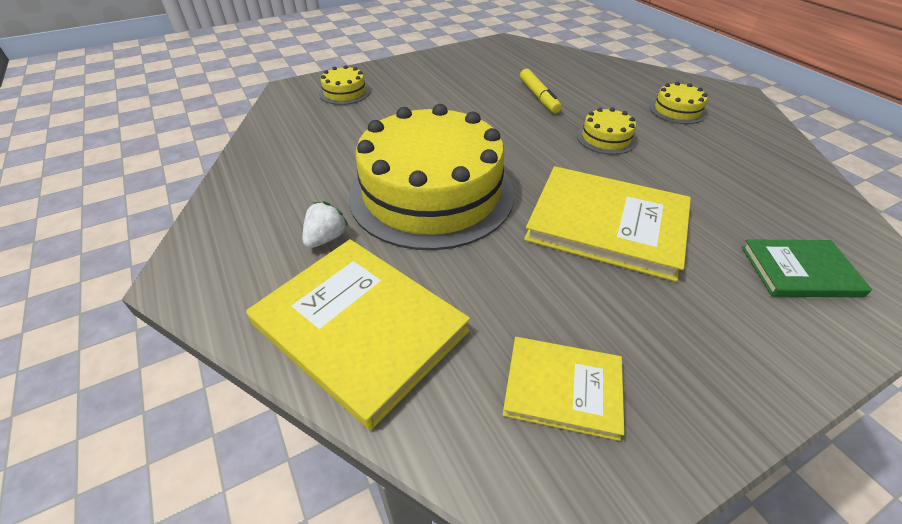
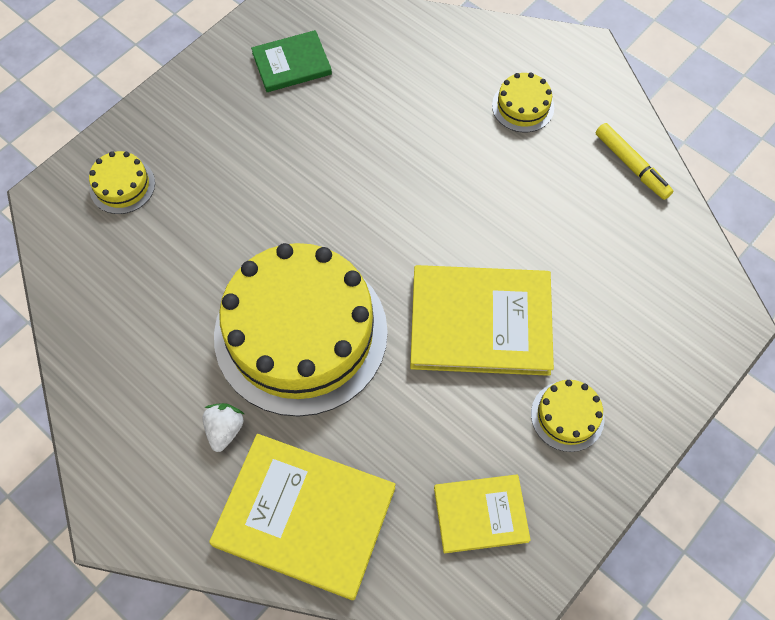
camera: 20 degrees left, 20 degrees up
yellow marker [520,69,562,113] -> yellow marker moved to [596,123,673,200]
yellow cake [577,108,636,155] -> yellow cake moved to [531,380,604,452]
green book [741,239,872,297] -> green book moved to [251,30,332,92]

